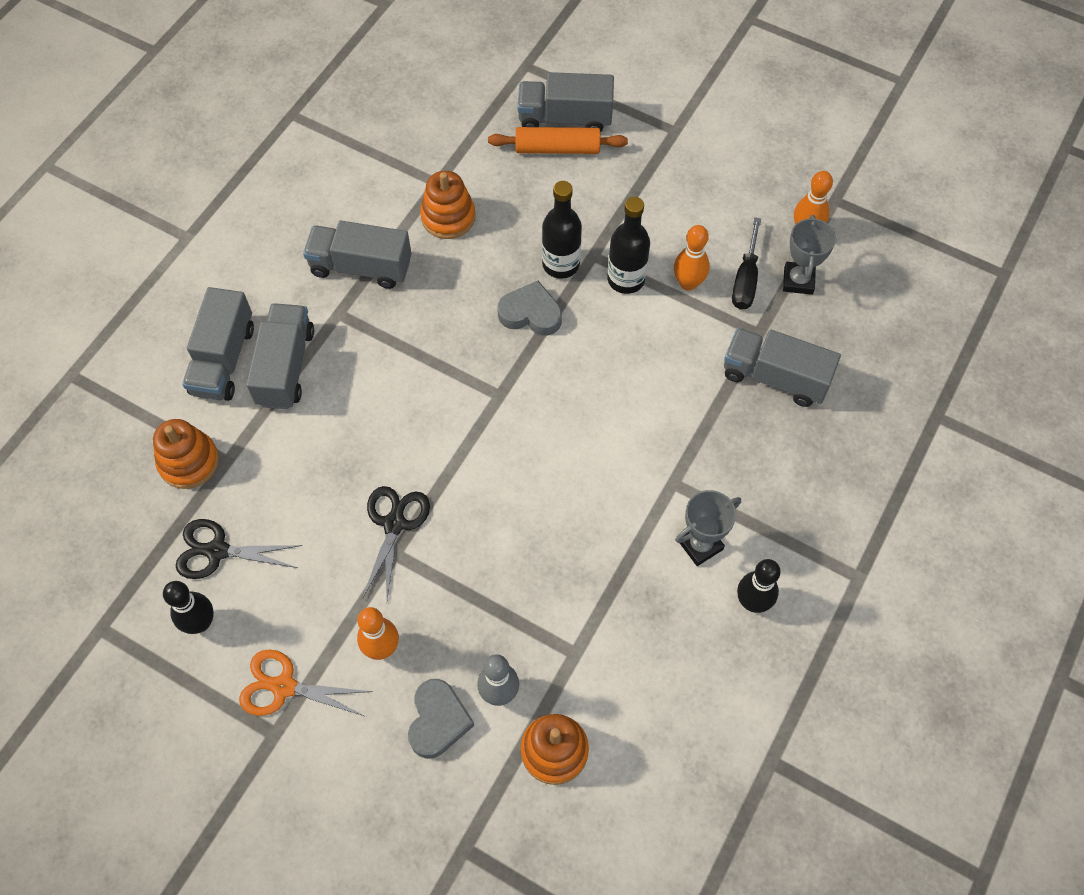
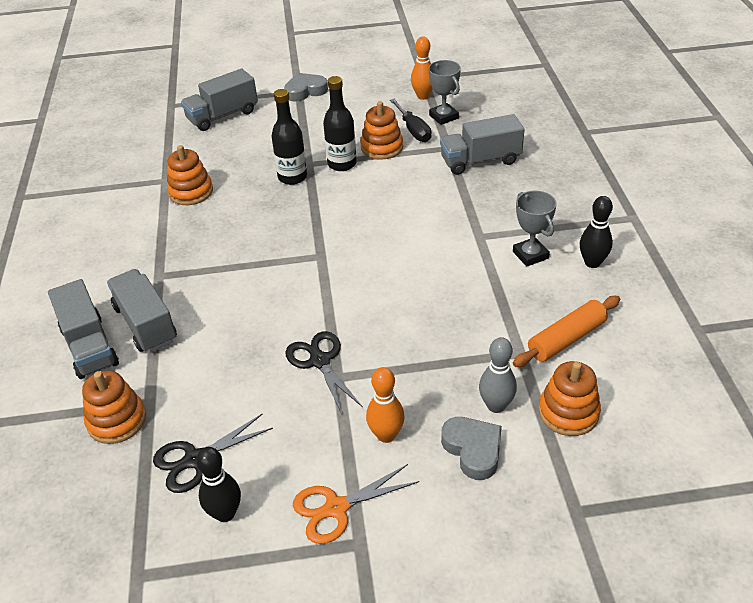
camera: 35 degrees left, 20 degrees down
grey truck [303,221,411,289] -> none
orange rolling pin [488,127,628,154] -> orange rolling pin moved to [513,296,620,367]
grey heart [497,281,562,335] -> grey heart moved to [284,73,328,102]
orange bowling pin [674,225,710,291] -> orange stacking toy [361,101,403,160]
grey trophy [675,490,741,566] -> grey trophy turned 45 degrees counterclockwise [513,191,557,267]

